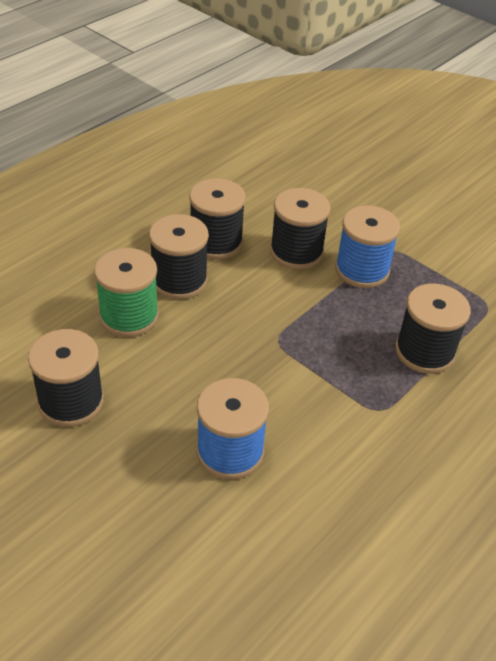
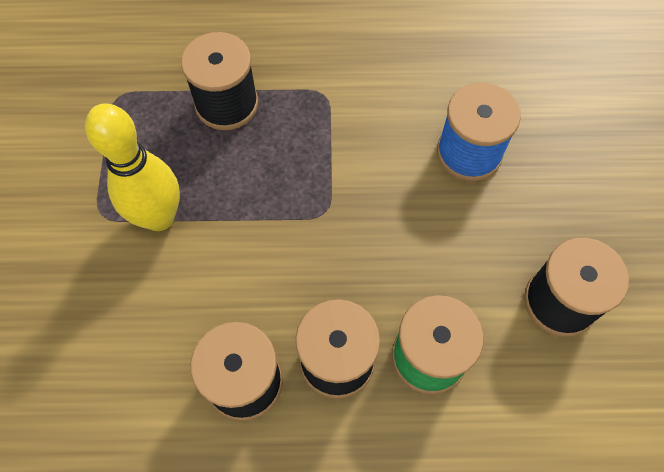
camera: 130 degrees left, 20 degrees up
black spool [270,188,331,269] -> none
blue spool [335,205,400,288] -> yellow bowling pin [85,103,180,231]

